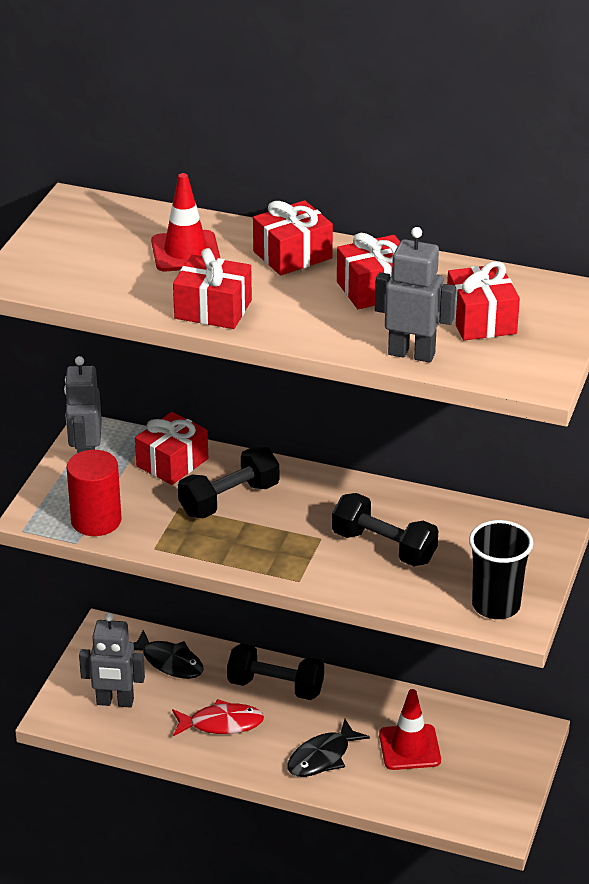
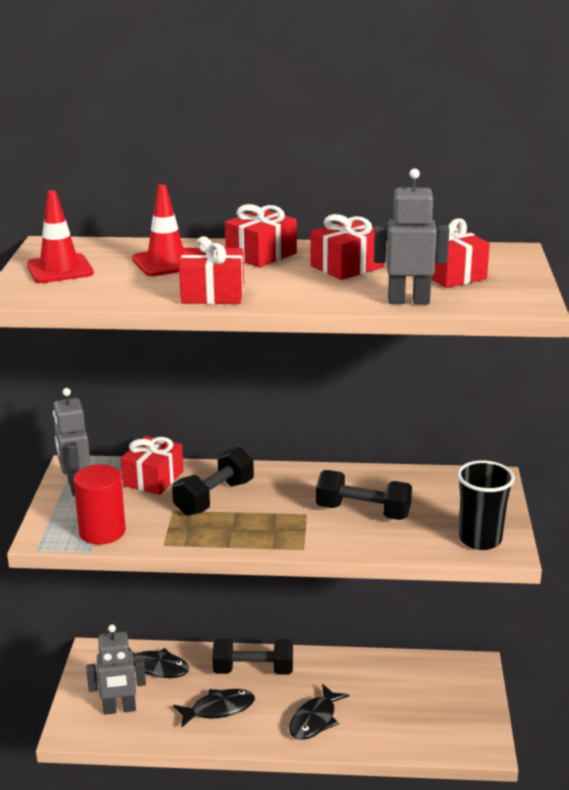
camera: 15 degrees left, 10 degrees down
red fish [172,699,264,736] -> black fish [173,689,255,728]
red traffic cone [379,689,441,770] -> red traffic cone moved to [26,190,94,283]

